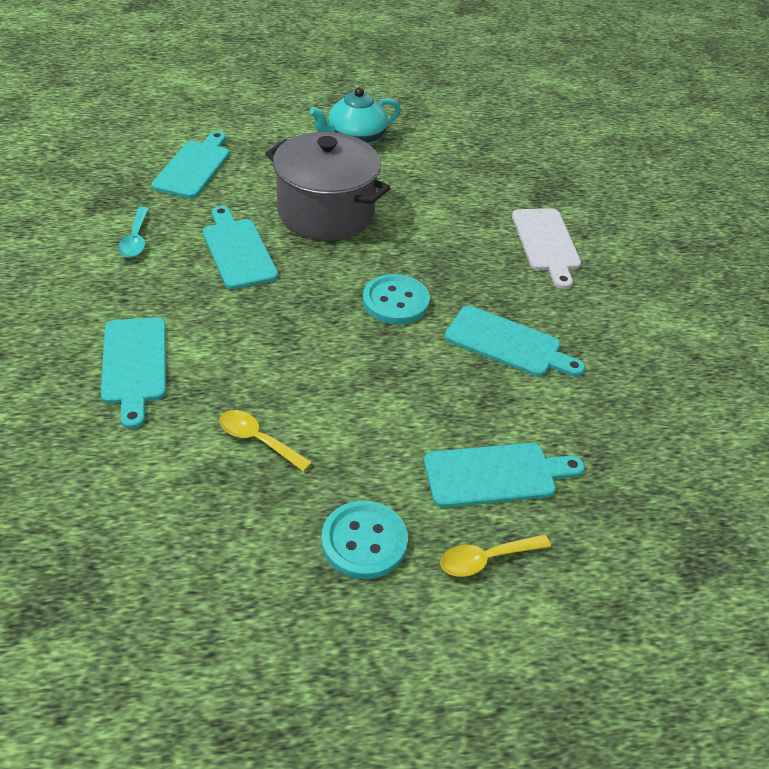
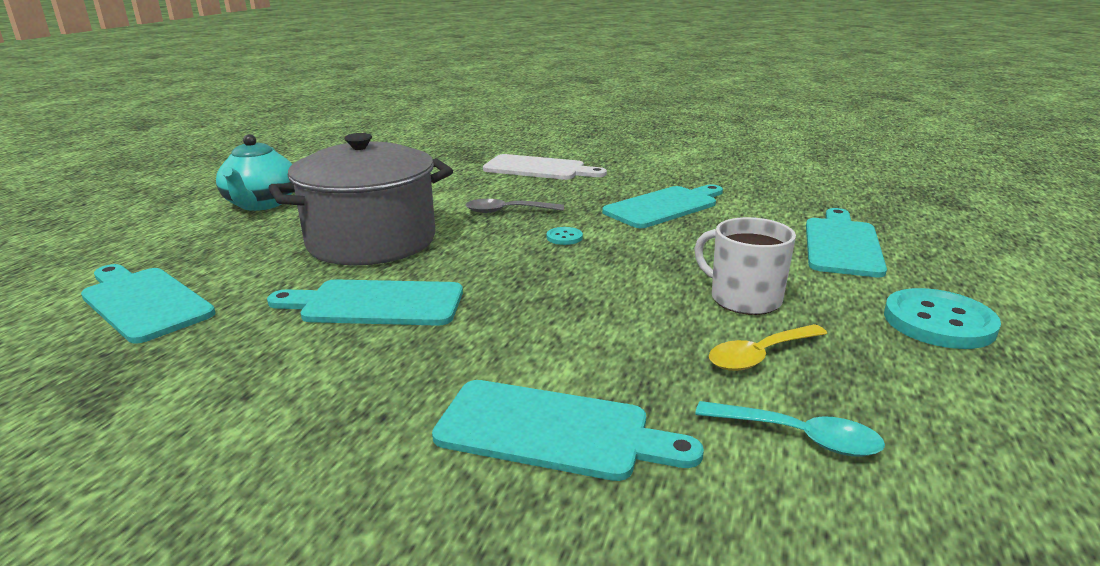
camera: 60 degrees left, 20 degrees down
turquoise spoon [118,207,149,258] -> turquoise spoon moved to [695,401,885,457]
turquoise button [363,274,430,324] -> turquoise button [547,227,583,245], size x0.46
yellow spoon [440,535,551,577] -> none
none -> grey spoon [465,199,564,213]
none -> white mug [694,217,796,315]

